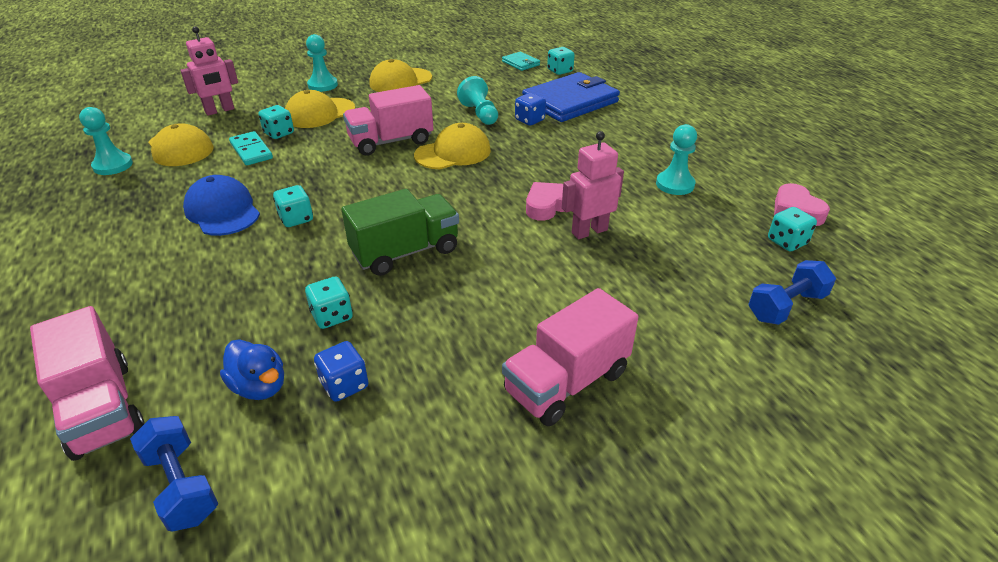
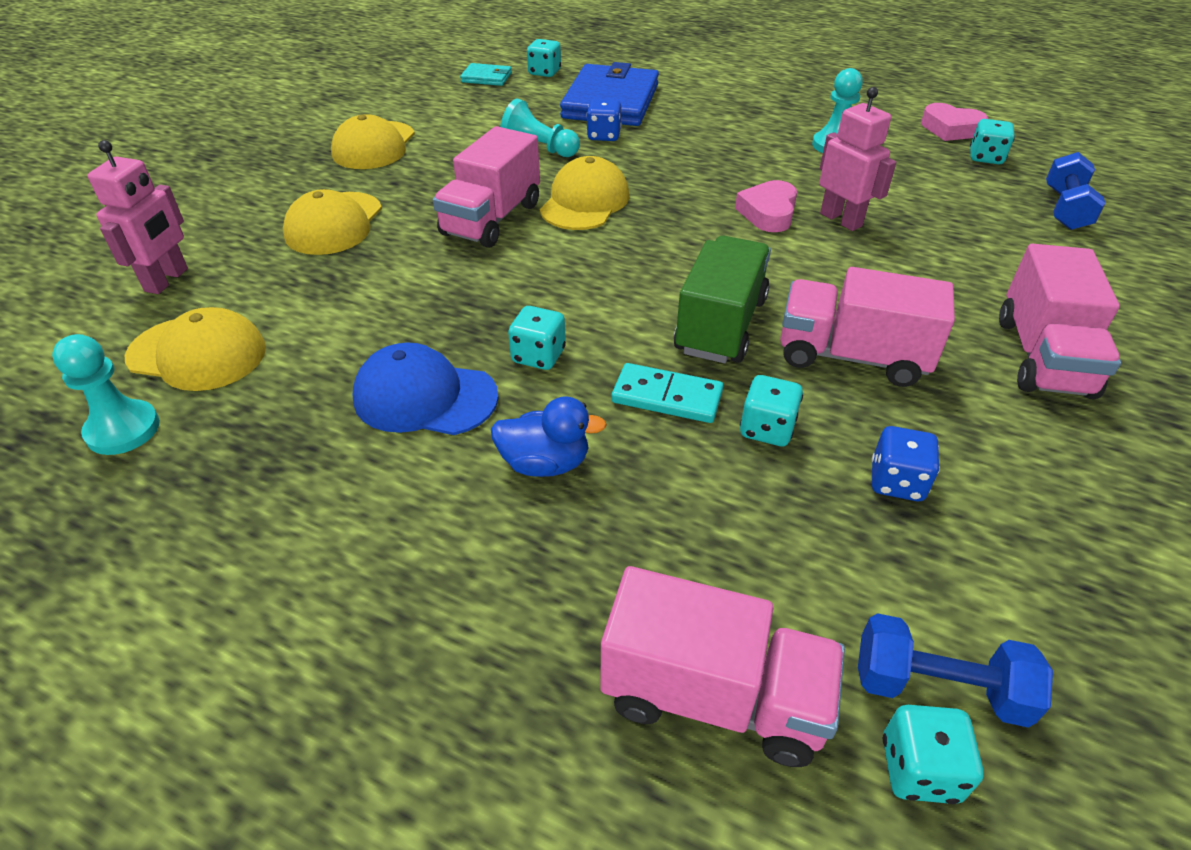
camera: 40 degrees left, 5 degrees up
blue duck [220,339,284,400] -> blue duck moved to [491,396,607,477]
turquoise domino [229,131,273,165] -> turquoise domino moved to [611,363,723,423]
turquoise dice [258,105,294,139] -> turquoise dice moved to [883,705,983,804]
turquoise pawn [306,34,338,92] -> none
pink robot [562,131,624,239] -> pink robot turned 120 degrees clockwise [819,87,896,231]
none -> pink truck [780,267,955,387]

